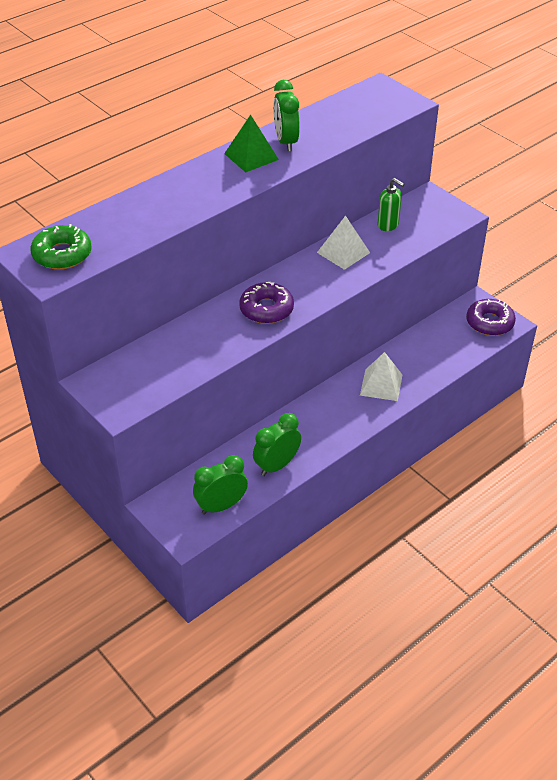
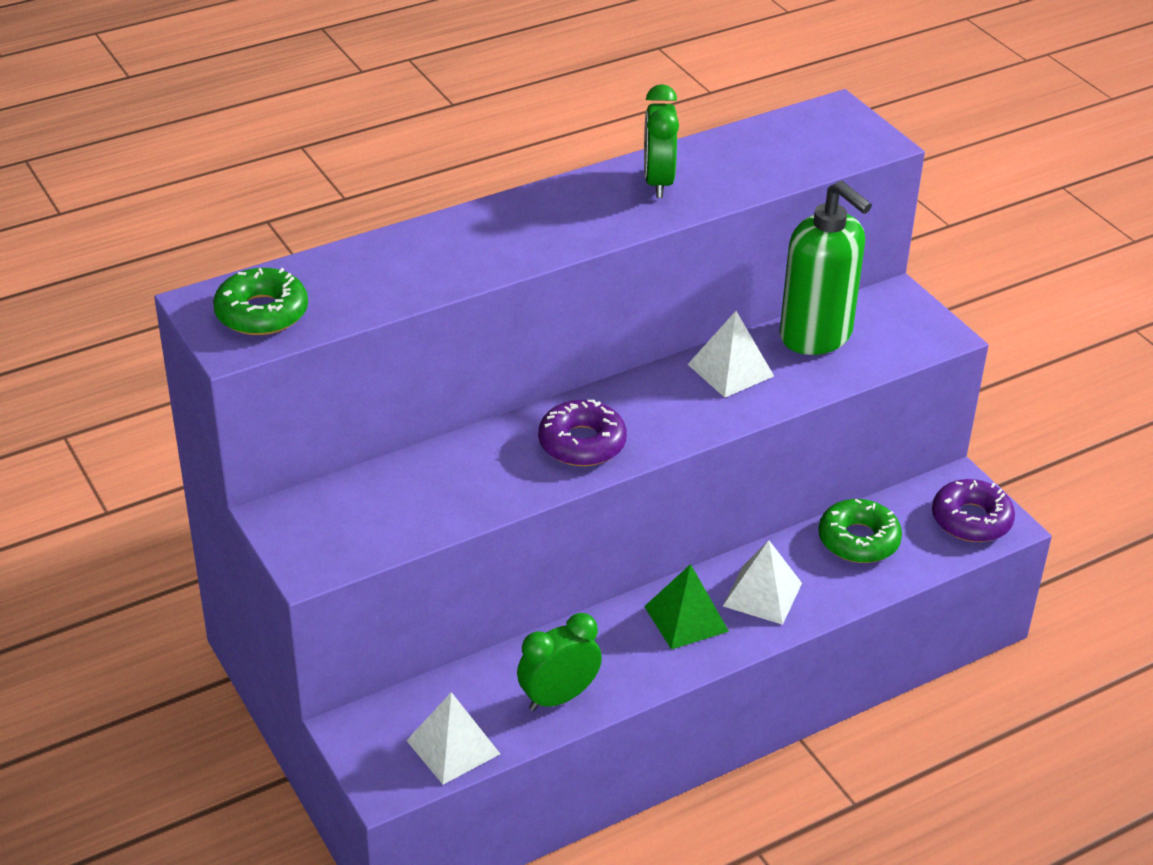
camera: 10 degrees right, 5 degrees down
green clock [193,455,248,515] -> white pyramid [406,692,500,785]
green pyramid [224,115,279,172] -> green pyramid moved to [644,564,729,649]
green soap dispenser [377,178,405,231] -> green soap dispenser [780,181,872,355], size x1.99
none -> green donut [818,499,902,563]

